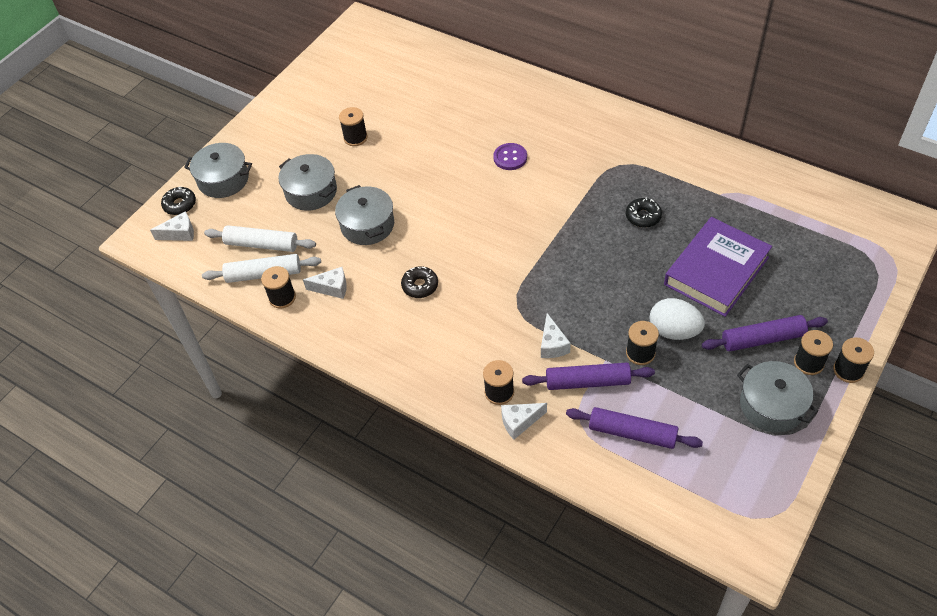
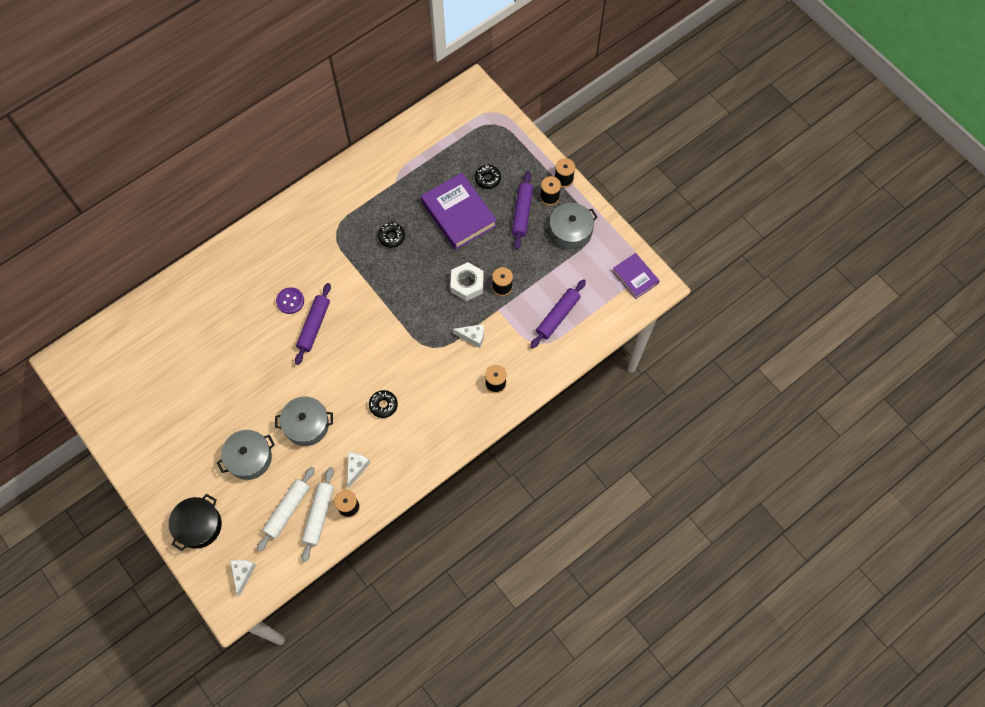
camera: 75 degrees left, 15 degrees up
black donut [161,187,196,215] -> black donut moved to [475,165,501,189]
grey pot [184,143,252,198] -> black pot [169,494,222,551]
black spool [339,107,368,146] -> none
white cheese [501,403,547,439] -> none
purple rolling pin [522,363,655,390] -> purple rolling pin moved to [295,283,331,365]
white egg [649,298,705,340] -> none
none -> white nut [450,262,484,301]
none -> purple book [612,253,659,299]

